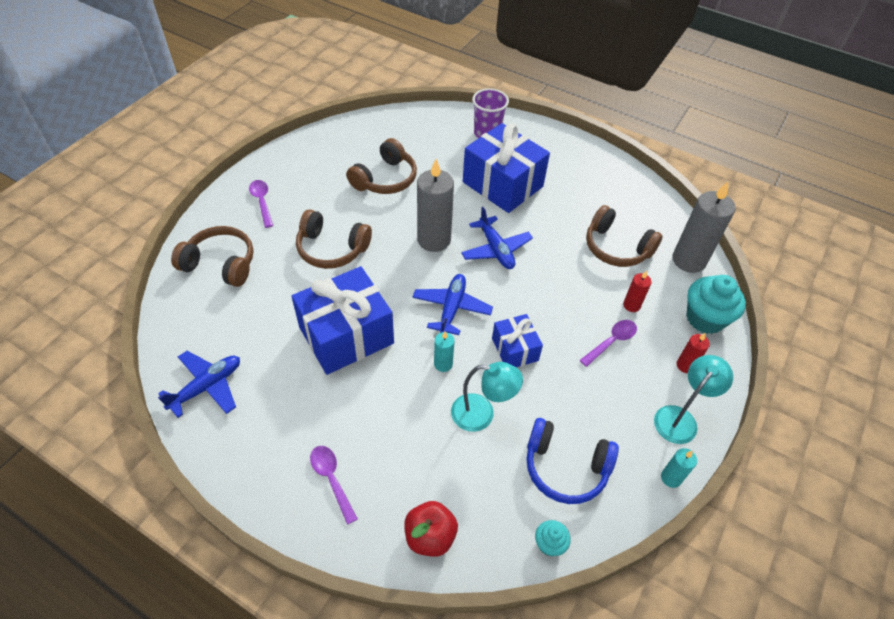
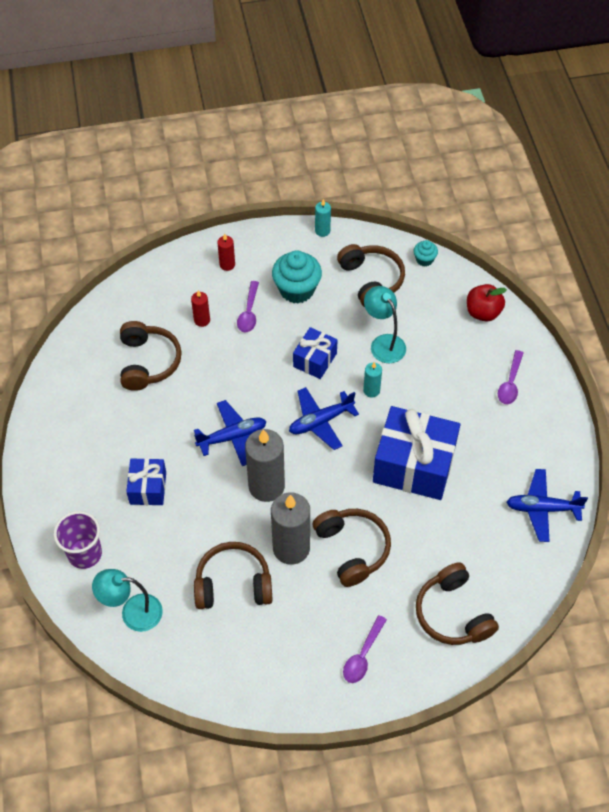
camera: 130 degrees left, 5 degrees up
blue plane [461,207,533,269] -> blue plane turned 45 degrees clockwise [194,400,266,466]
blue gift [463,123,550,213] -> blue gift [126,458,166,505], size x0.53
blue headphones [526,418,619,504] -> brown headphones [337,244,405,307]
purple spoon [580,320,637,367] -> purple spoon turned 90 degrees counterclockwise [237,281,259,333]
turquoise lamp [654,355,733,444] -> turquoise lamp moved to [92,569,163,632]
grey candle [672,181,735,273] -> grey candle moved to [271,492,310,565]
turquoise cupcake [686,275,746,334] -> turquoise cupcake moved to [272,251,322,304]

